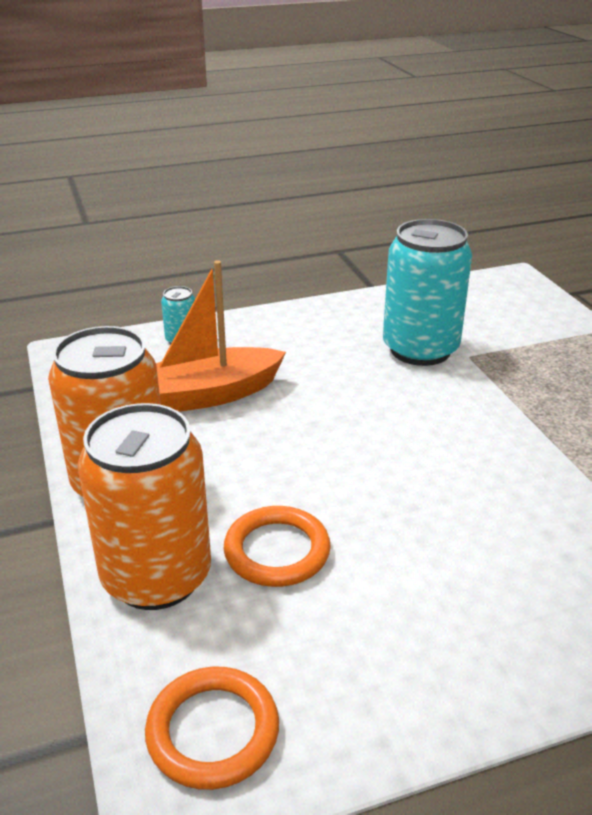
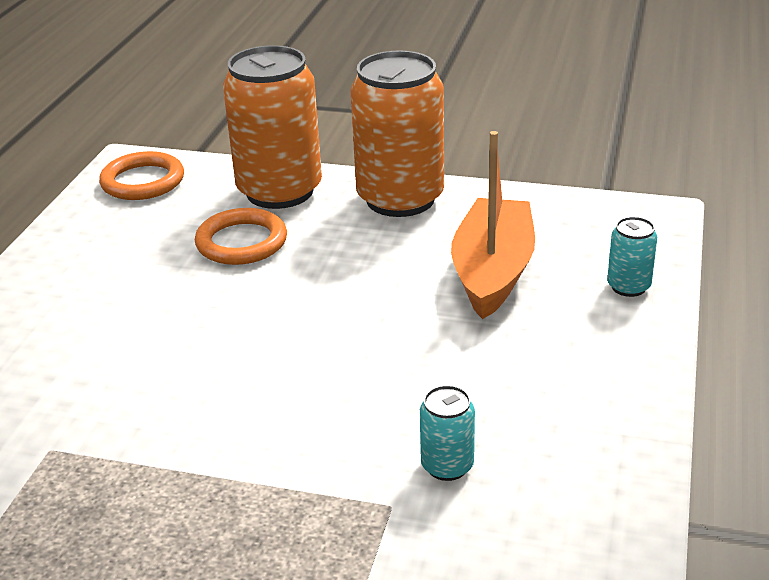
camera: 125 degrees right, 0 degrees up
turquoise can [383,219,472,366] -> turquoise can [420,385,475,481], size x0.44

